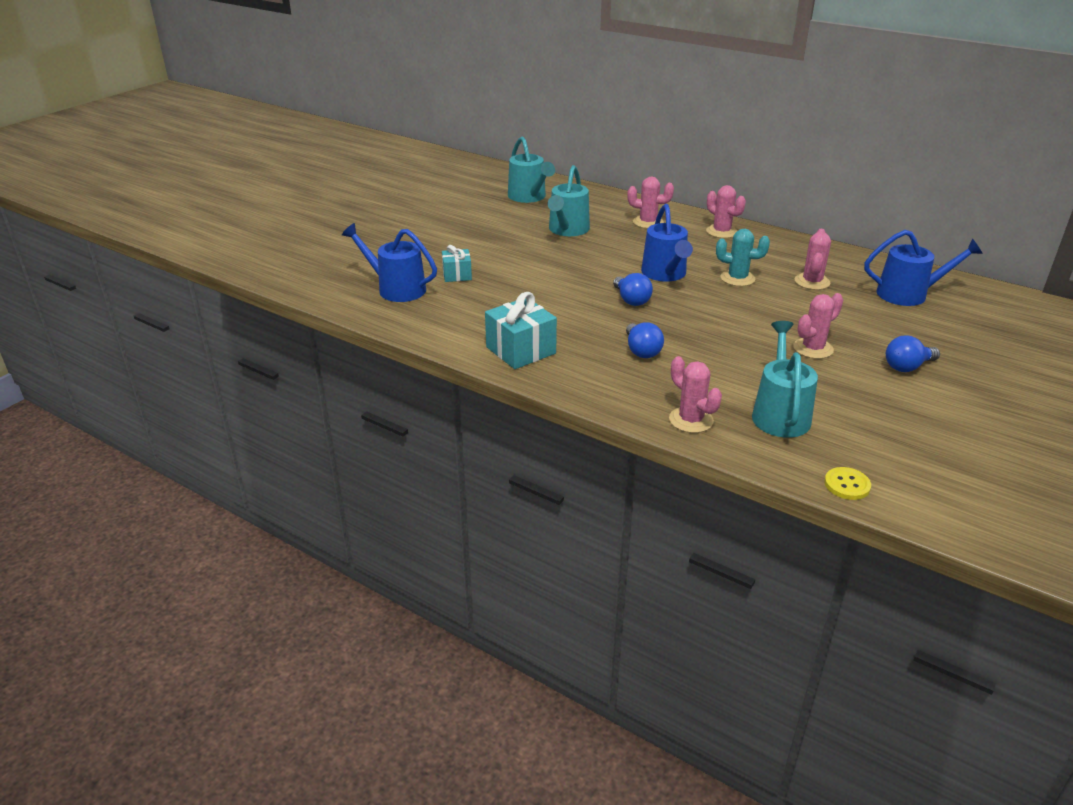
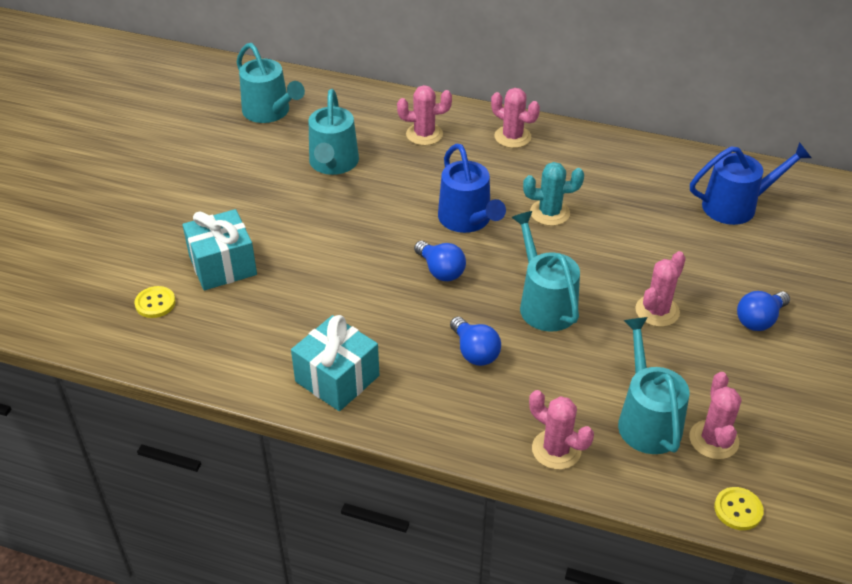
camera: 15 degrees left, 10 degrees up
blue watering can [342,223,437,302] -> yellow button [134,286,176,318]
turquoise gift [442,245,472,282] -> turquoise gift [183,209,257,290], size x1.67
pink cactus [795,229,831,290] -> pink cactus moved to [690,372,742,459]
none -> turquoise watering can [511,211,580,331]

